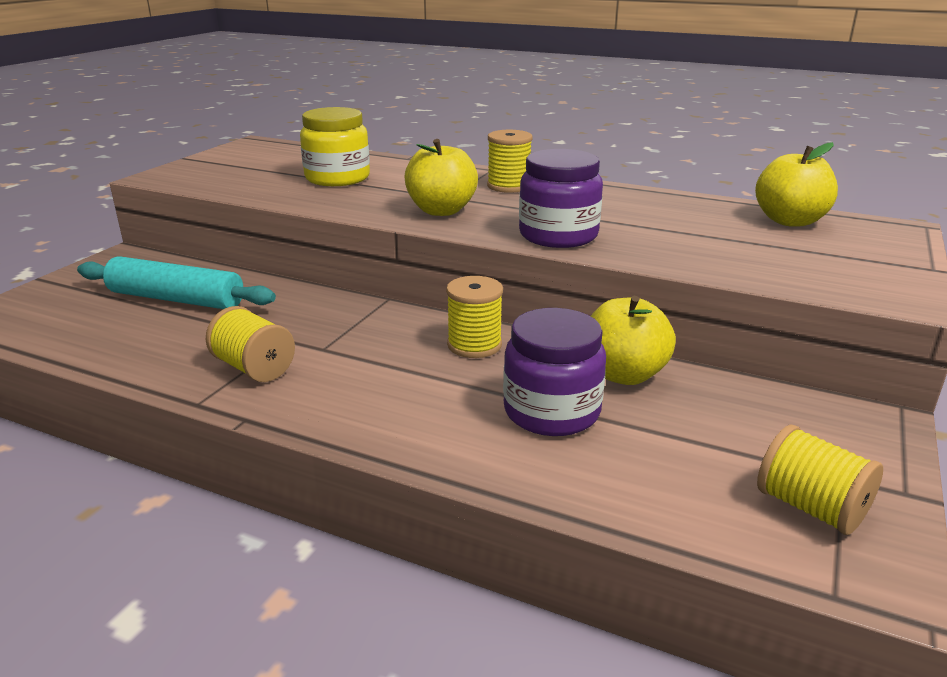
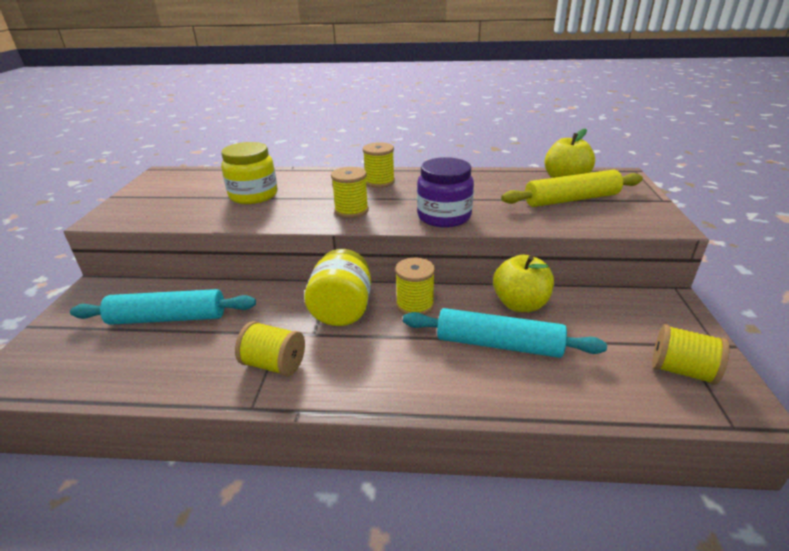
camera: 20 degrees left, 5 degrees up
yellow apple [405,139,478,216] -> yellow spool [331,167,369,218]
purple jar [503,308,606,436] -> turquoise rolling pin [403,308,607,358]
none -> yellow jar [304,249,371,326]
none -> yellow rolling pin [501,170,643,207]

